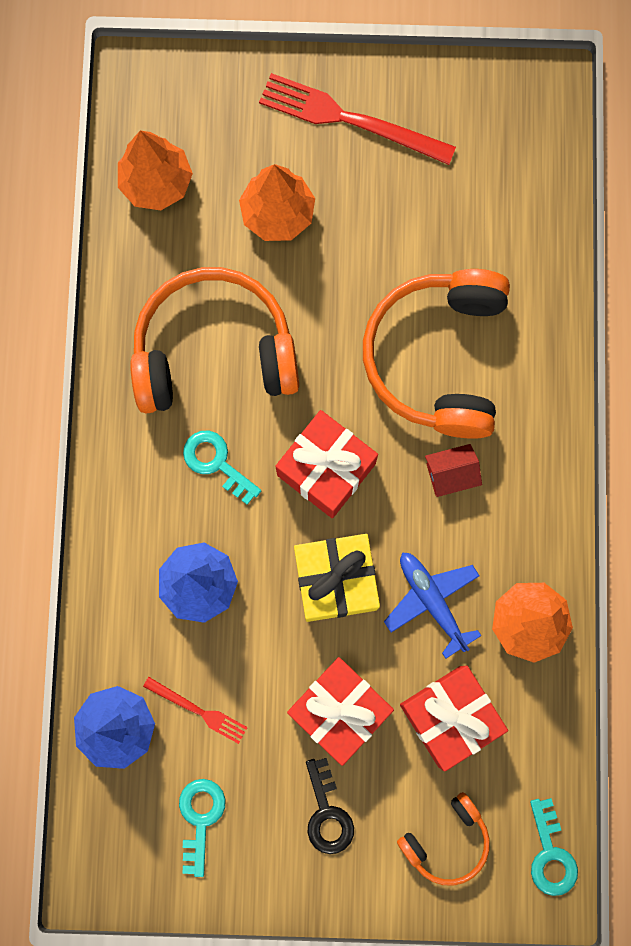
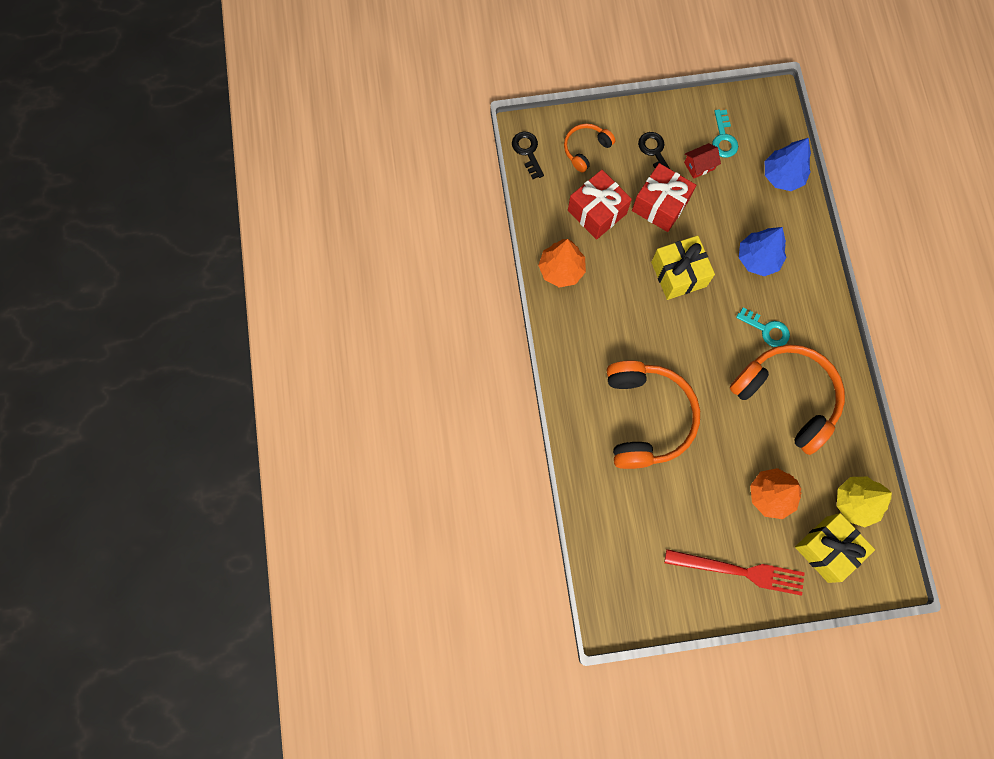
camera: 170 degrees right, 5 degrees down
orange tree [118,130,193,210] -> yellow tree [837,477,892,527]
orange headphones [130,267,299,414] -> orange headphones turned 120 degrees counterclockwise [730,345,845,455]
red fork [143,677,248,744] -> none
red gift [275,410,378,518] -> none
blue plane [384,552,481,659] -> none
red house [425,444,482,497] -> red house moved to [684,143,721,179]
turquoise key [530,798,578,896] -> black key [512,132,544,179]
none -> yellow gift [795,513,875,583]

